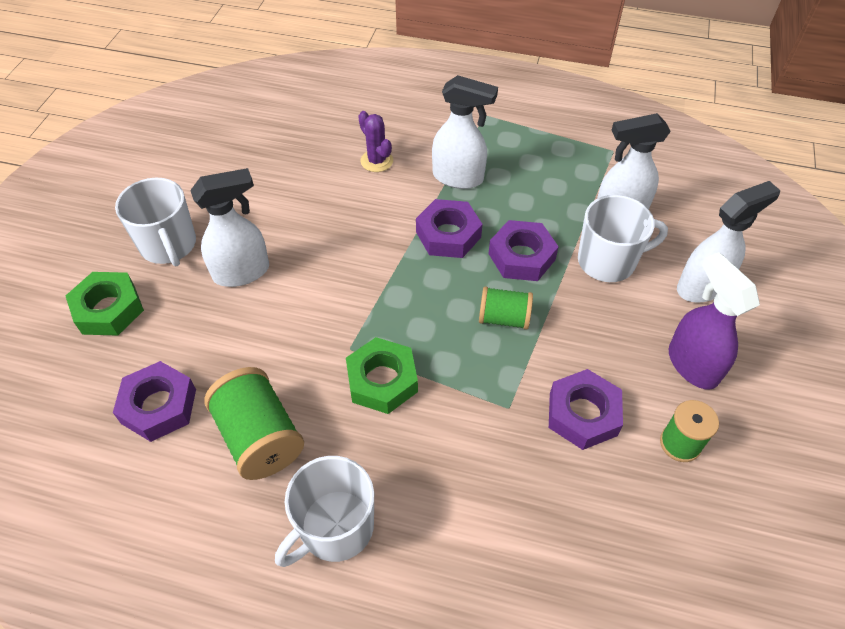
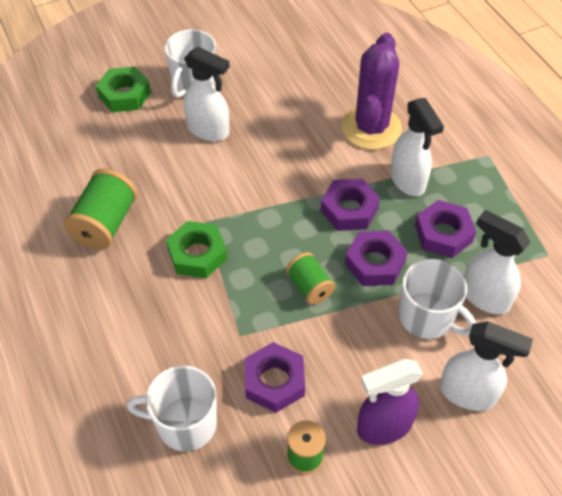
camera: 50 degrees right, 0 degrees up
purple nut [113,361,196,442] -> purple nut moved to [415,200,476,258]
white mug [275,456,374,567] -> white mug moved to [127,366,217,451]
purple cactus [358,111,393,172] -> purple cactus [341,33,402,150], size x2.06
purple spray bottle [669,252,760,390] -> purple spray bottle turned 135 degrees counterclockwise [357,359,423,445]

